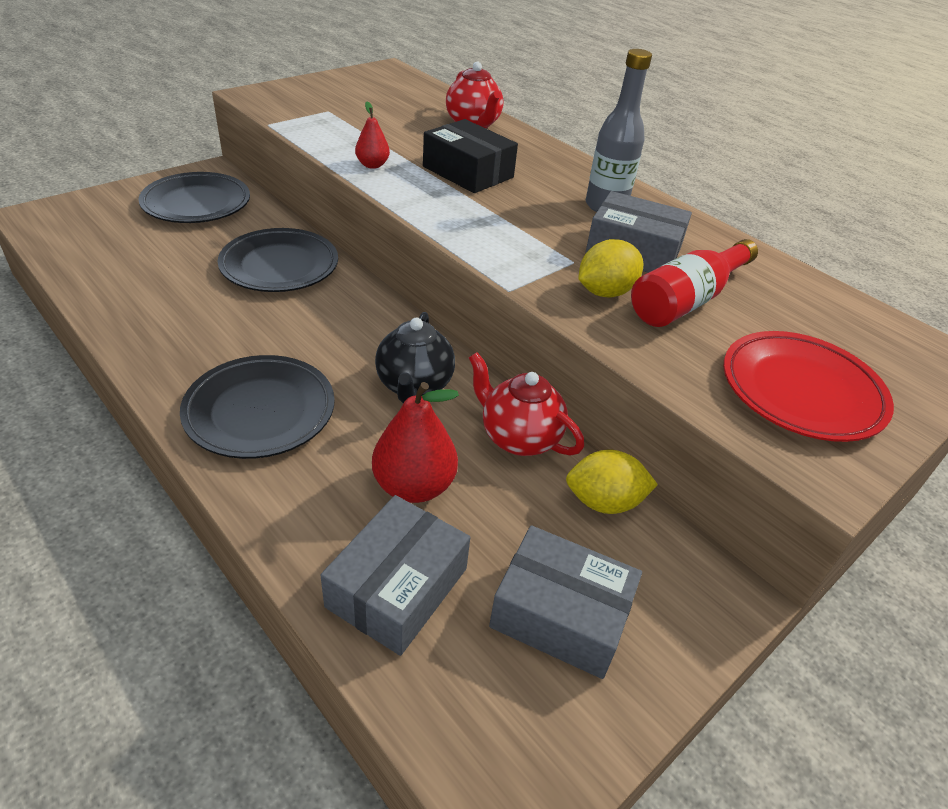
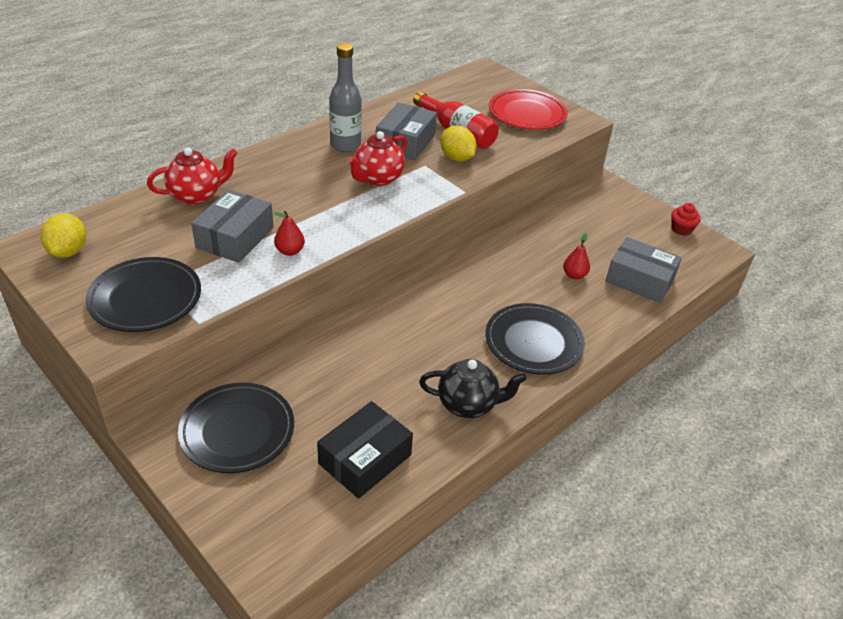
camera: 90 degrees left, 0 degrees up
black plate [218,228,338,292] -> black plate moved to [85,257,201,332]
red pear [372,382,459,503] -> red pear [563,233,590,279], size x0.57
black teapot [375,312,455,403] -> black teapot moved to [419,359,527,418]
black box [423,119,518,193] -> black box moved to [317,401,413,499]
red teapot [469,352,584,456] -> red teapot moved to [347,131,407,186]
grey box [489,525,642,679] -> grey box moved to [191,189,274,263]
yellow lemon [566,450,658,514] -> yellow lemon moved to [41,213,86,258]
none -> red cupcake [671,203,701,236]

